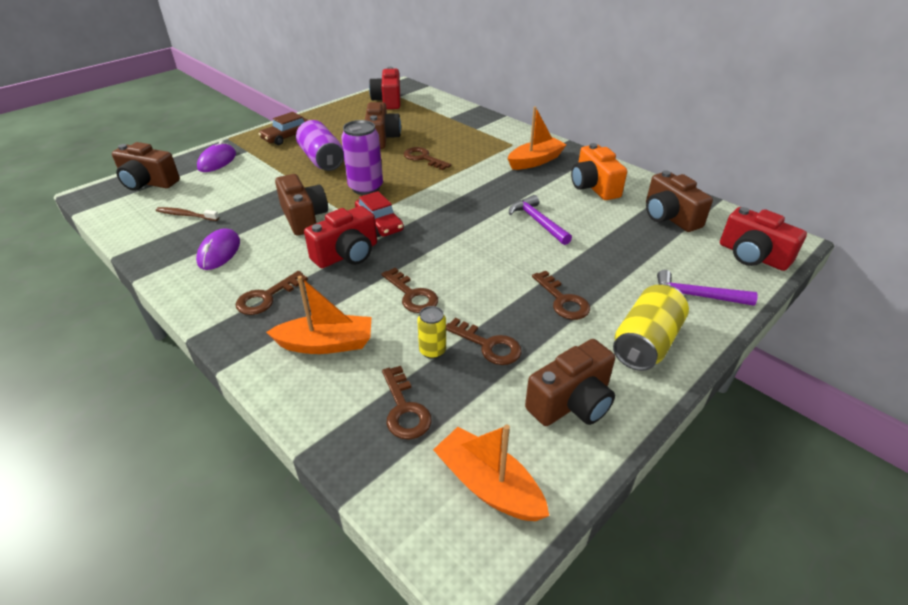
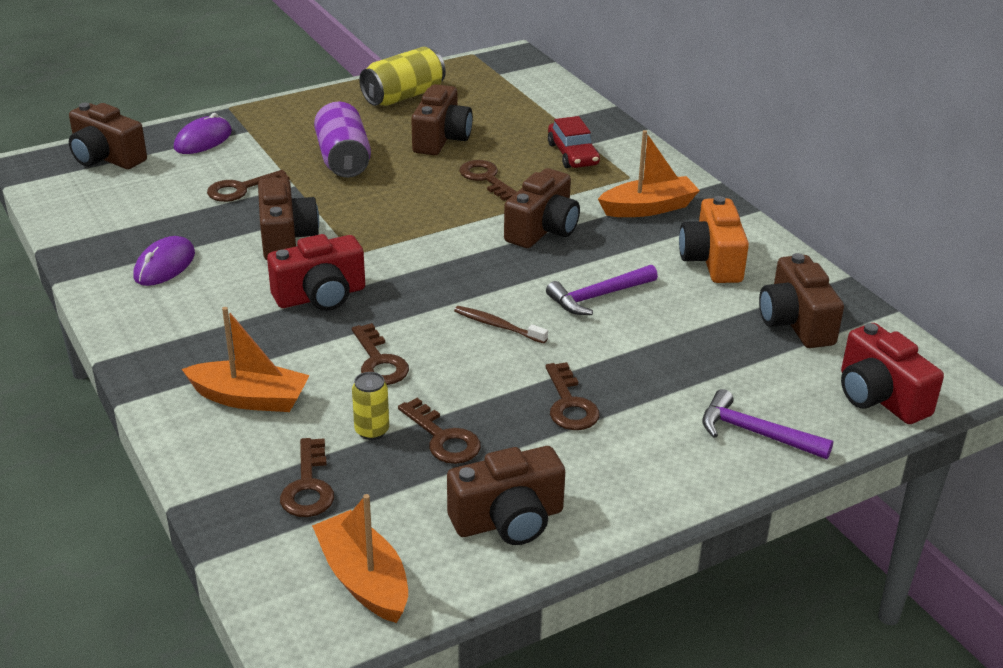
camera: 15 degrees right, 5 degrees down
brown toothbrush [156,207,219,221] -> brown toothbrush moved to [454,306,548,344]
brown key [235,271,308,315] -> brown key moved to [207,170,290,202]
brown car [259,112,308,145] -> none
purple can [341,120,383,195] -> none
red car [355,191,404,237] -> red car moved to [548,116,600,168]
red camera [369,67,400,109] -> none
purple hammer [509,195,572,245] -> purple hammer turned 105 degrees counterclockwise [546,265,658,315]
yellow can [613,284,689,371] -> yellow can moved to [359,47,446,106]
none -> brown camera [504,168,580,248]

